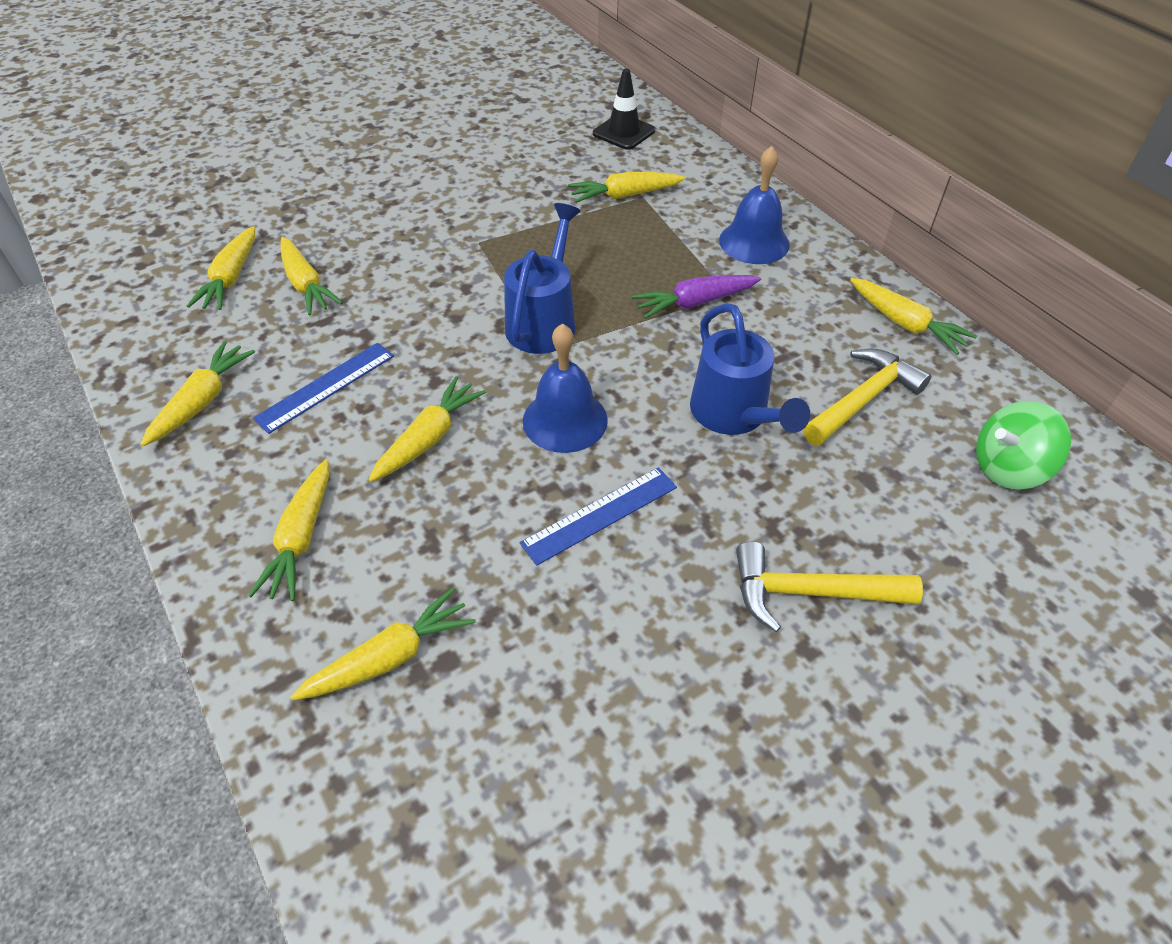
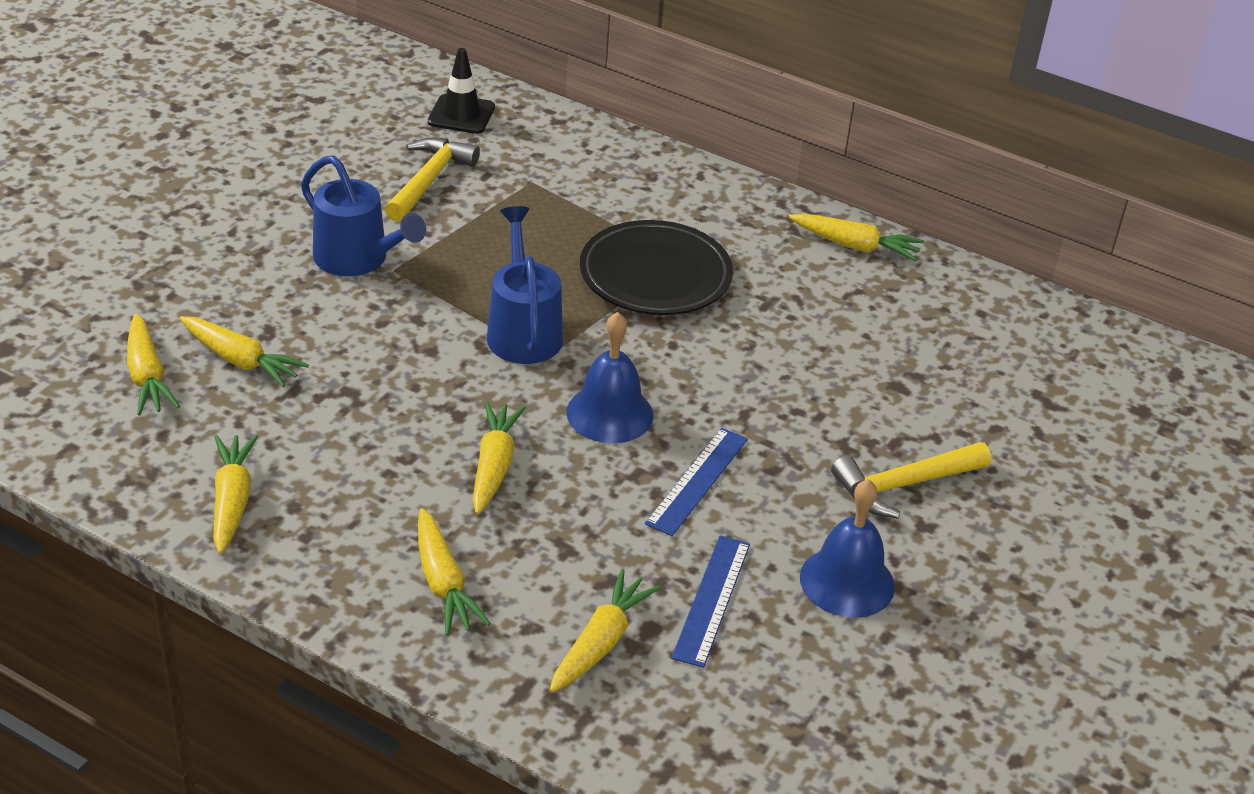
camera: 30 degrees left, 10 degrees down
blue ruler [253,343,394,434] -> blue ruler moved to [671,535,750,668]
yellow carrot [568,172,685,203] -> none
purple carrot [632,275,761,319] -> black plate [580,220,733,315]
blue watering can [690,303,810,435] -> blue watering can moved to [301,155,426,276]
blue bell [719,146,790,264] -> blue bell moved to [800,479,895,618]
yellow hammer [803,349,931,446] -> yellow hammer moved to [385,137,480,222]
green spinning top [976,401,1071,490] -> none

